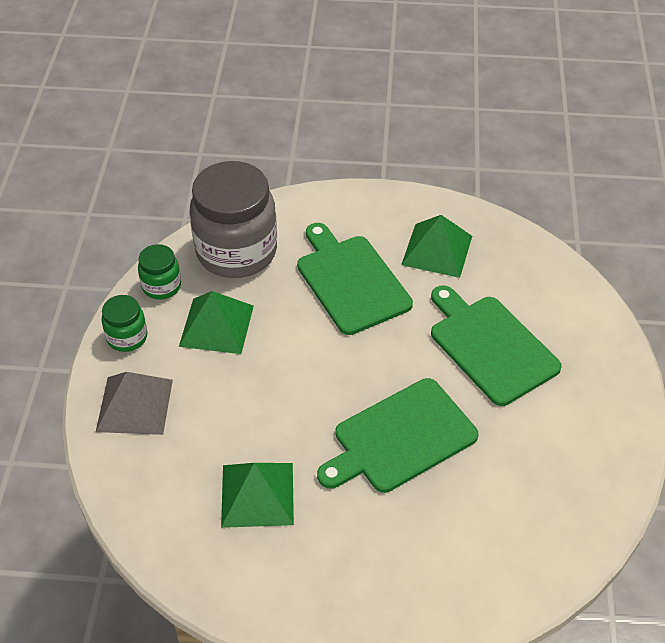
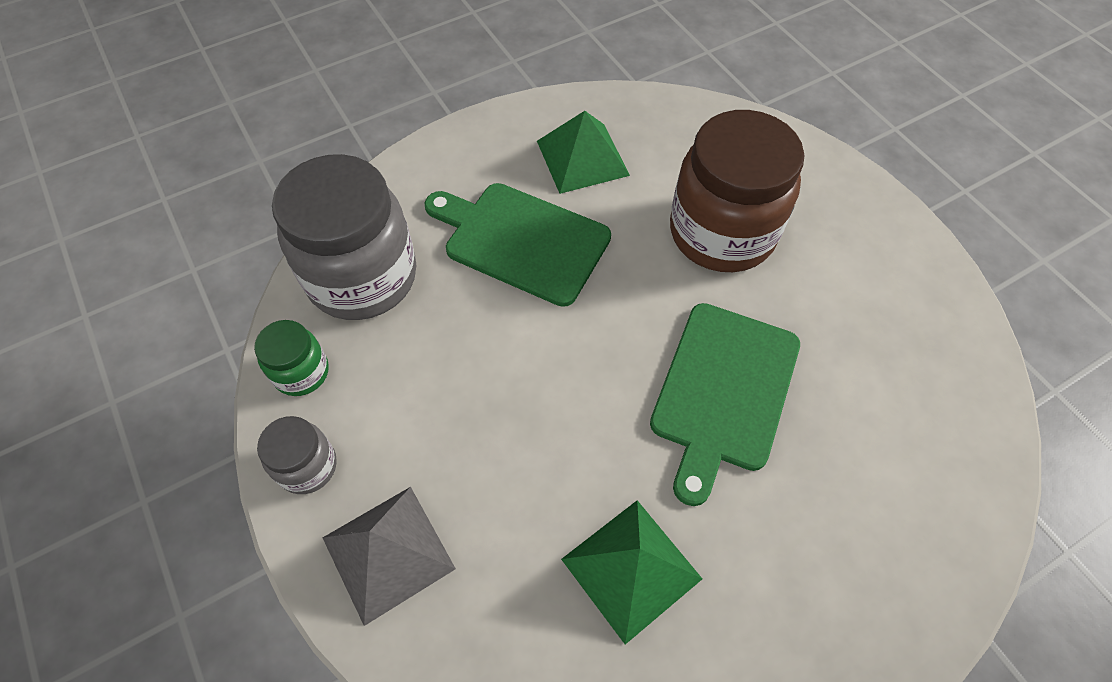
camera: 35 degrees left, 10 degrees up
green jar [102,295,147,352] -> grey jar [257,416,337,494]
green pyramid [179,291,254,354] -> none
green cutting board [431,285,562,406] -> brown jar [670,110,805,272]

